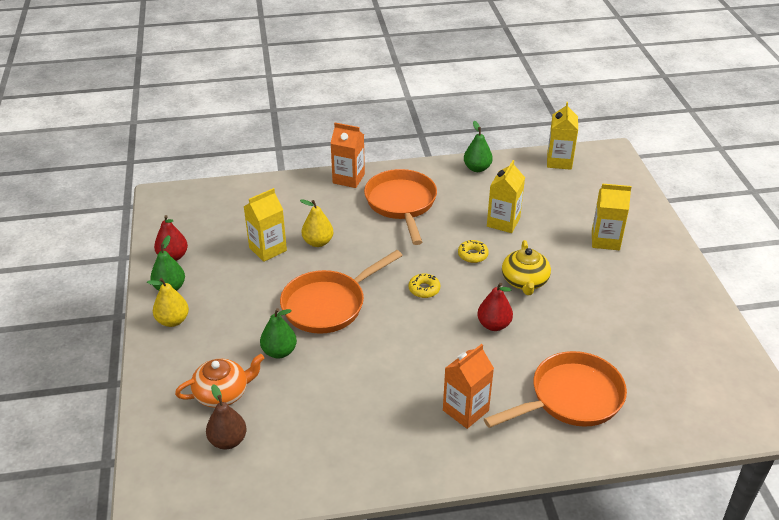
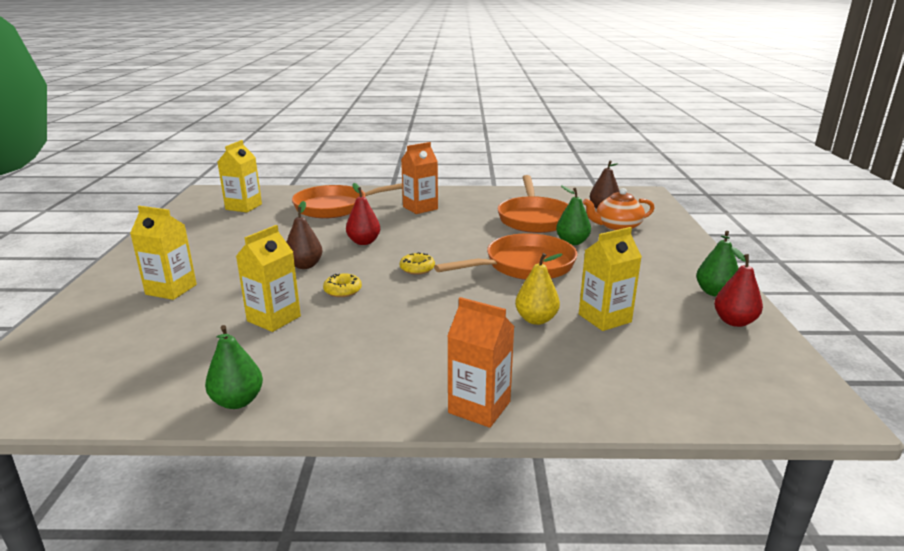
camera: 170 degrees left, 15 degrees down
yellow pear [147,278,189,327] -> none
orange pan [364,169,437,245] -> orange pan moved to [498,175,568,233]
yellow teapot [502,240,551,295] -> brown pear [286,201,323,269]
yellow carton [547,102,578,170] -> yellow carton moved to [217,140,262,212]

